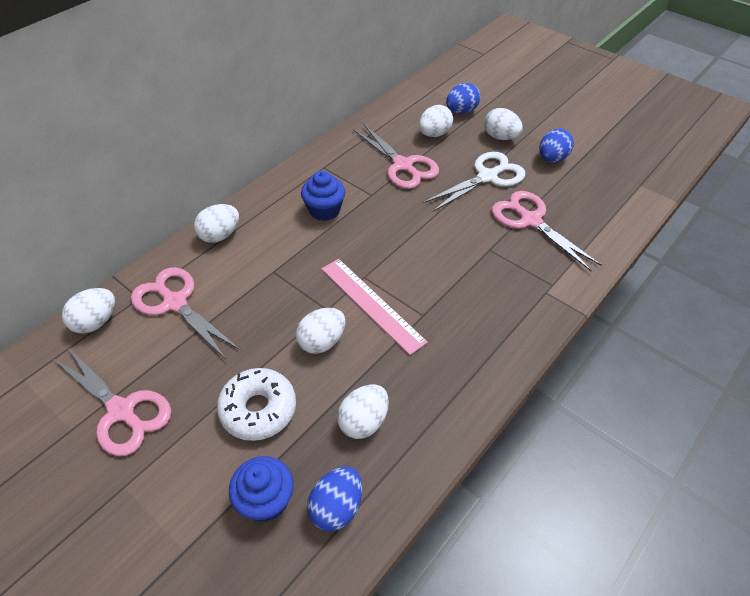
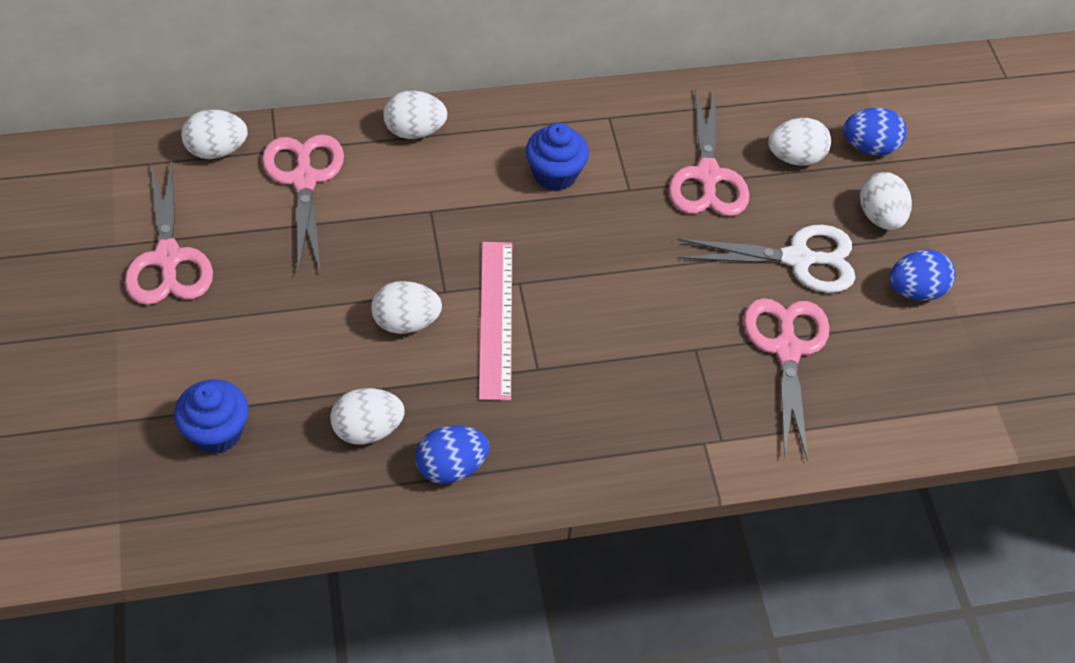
camera: 35 degrees right, 5 degrees up
white donut [217,368,296,441] -> none
blue egg [307,467,362,532] -> blue egg moved to [415,425,489,484]

